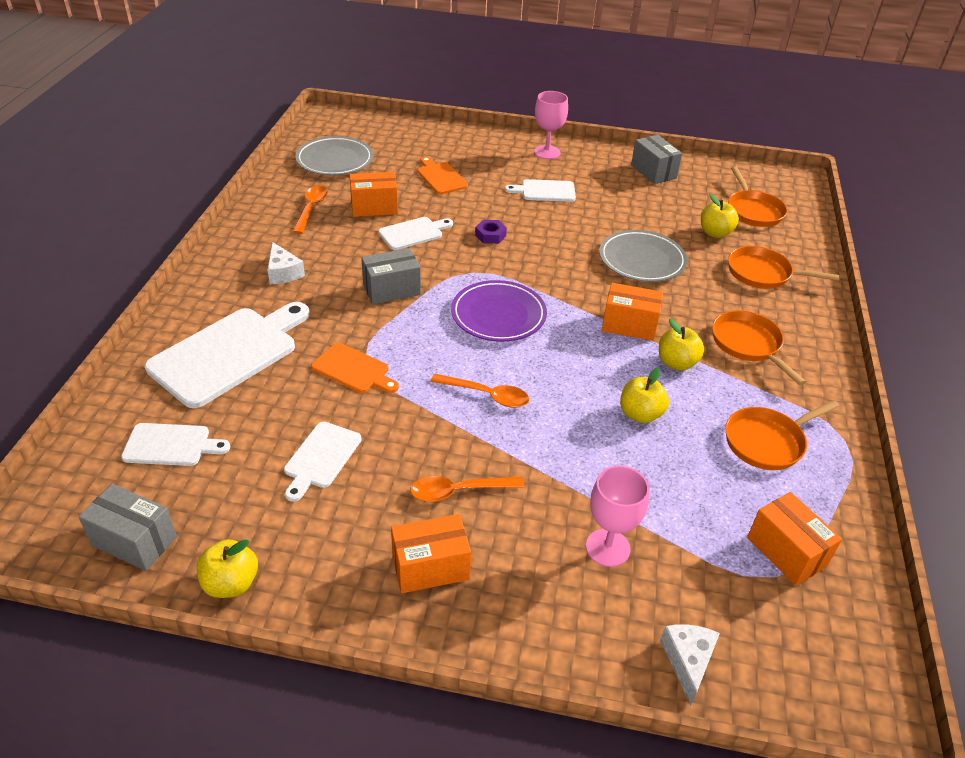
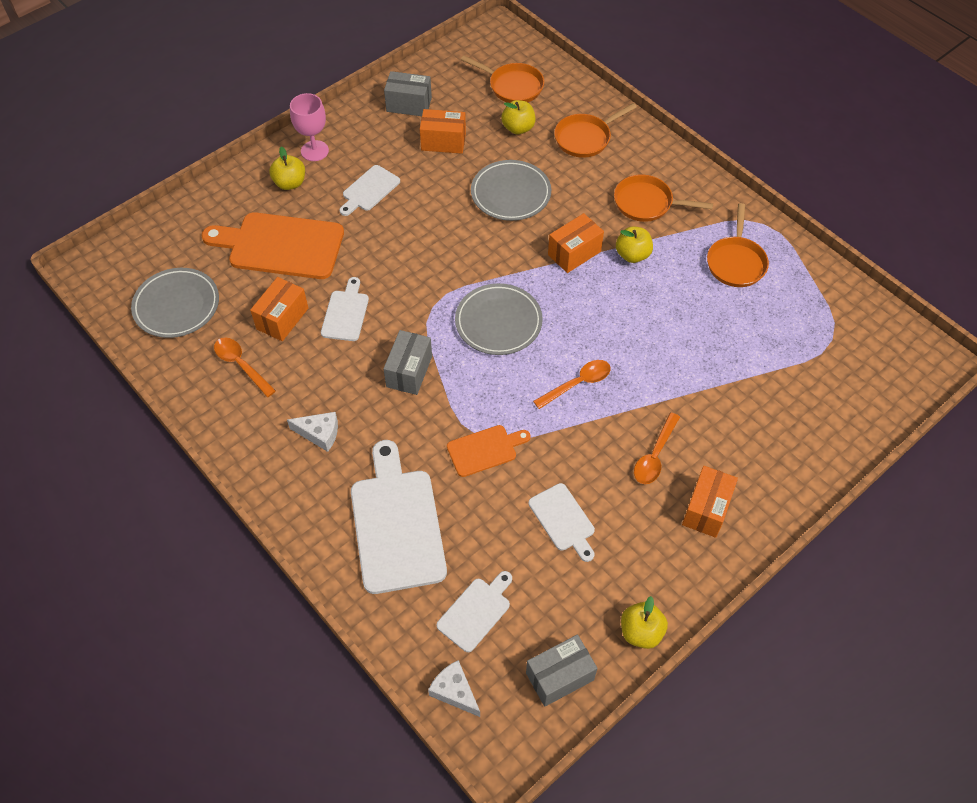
camera: 50 degrees left, 15 degrees up
orange cutting board [417,157,468,194] -> orange cutting board [202,212,344,279], size x1.89
purple plate [451,280,547,342] -> grey plate [455,283,543,355]
purple nut [475,220,507,244] -> none
pink goblet [586,466,649,567] -> none
yellow apple [620,368,669,423] -> yellow apple moved to [269,146,305,190]
white cheese [660,624,720,706] -> white cheese moved to [428,660,480,717]
orange box [747,492,842,586] -> orange box moved to [420,109,466,154]

